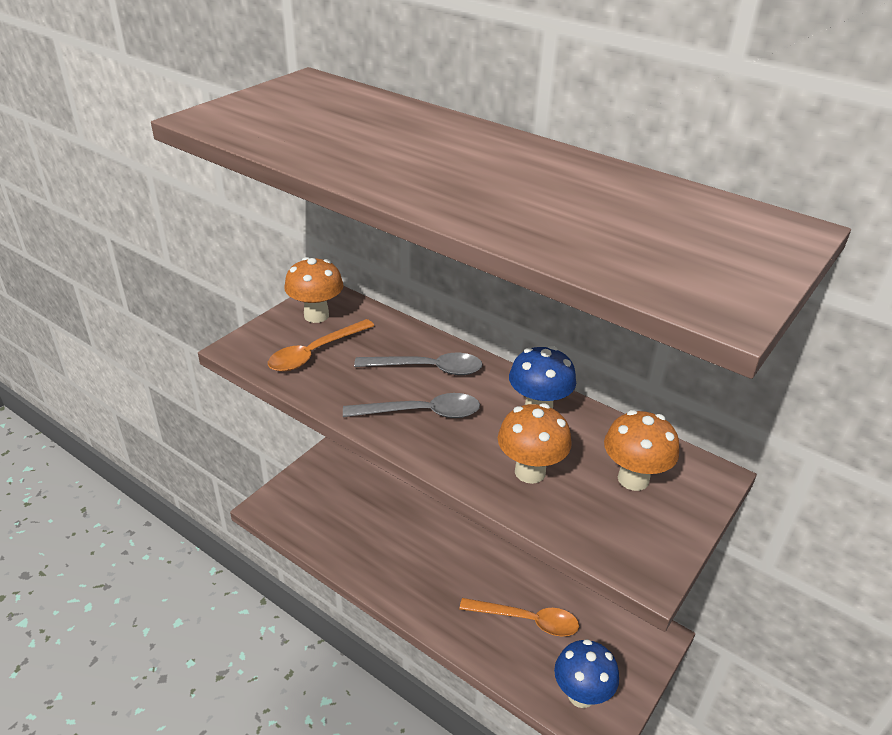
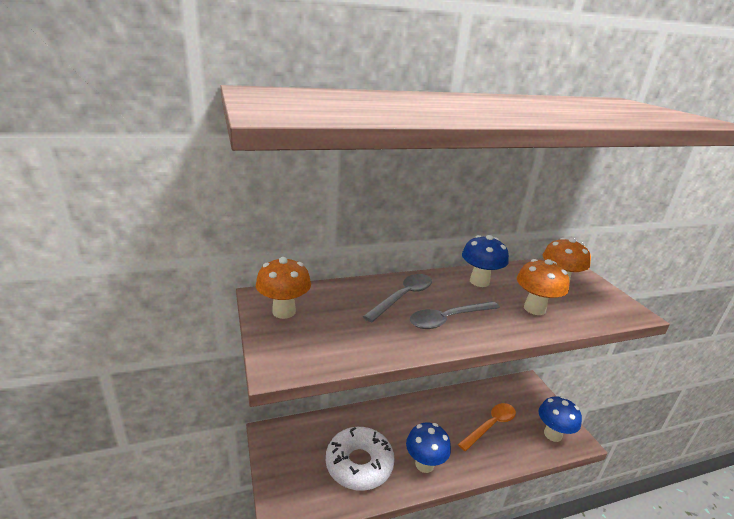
camera: 55 degrees left, 10 degrees down
orange spoon [268,319,374,372] -> none
grey spoon [343,393,480,418] -> grey spoon turned 150 degrees counterclockwise [410,301,500,329]
none -> white donut [326,427,395,491]
none -> blue mushroom [406,423,451,473]

